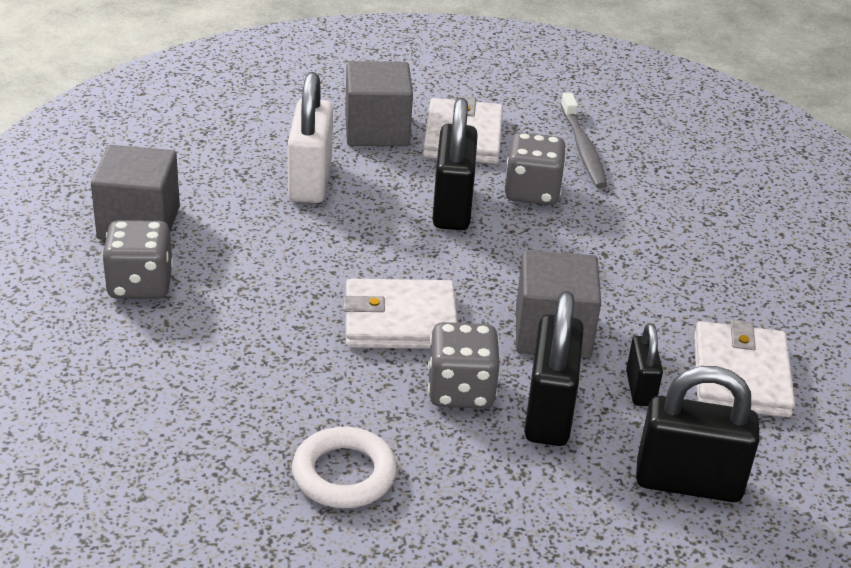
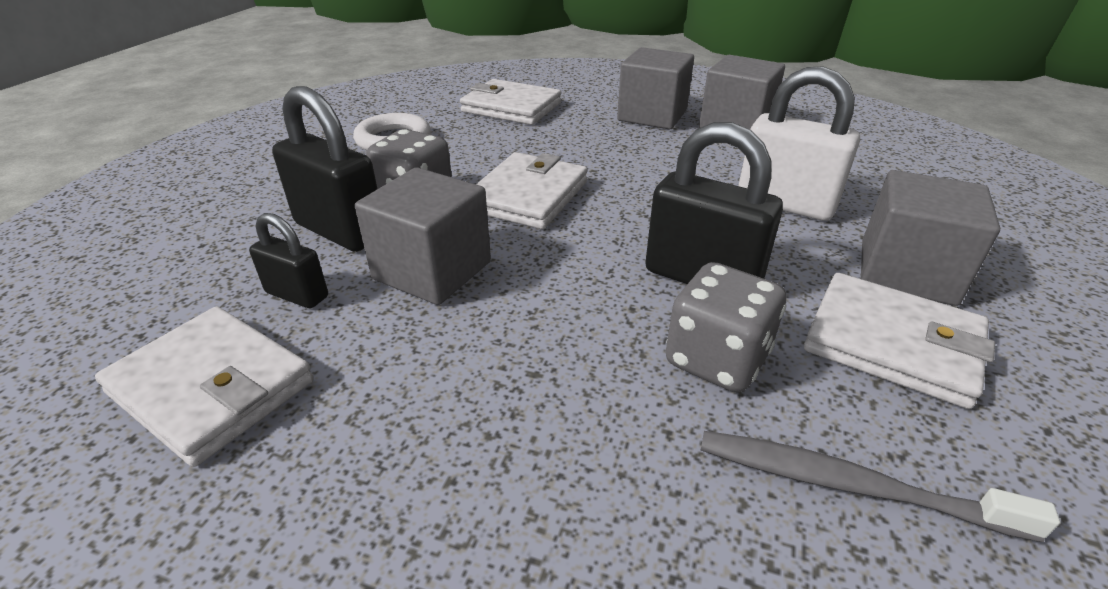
camera: 120 degrees right, 0 degrees up
grey dice [102,220,173,299] -> grey cube [617,47,694,129]
black padlock [636,366,760,502] -> none
none -> white wallet [460,79,561,125]

